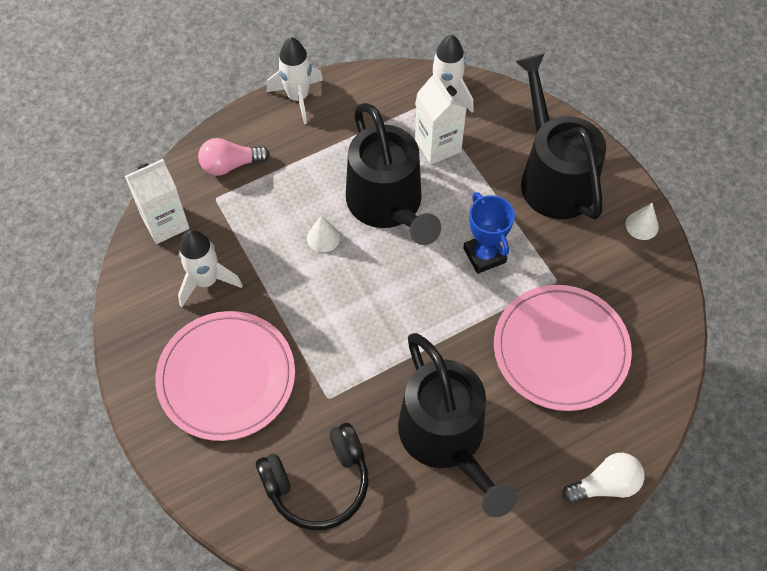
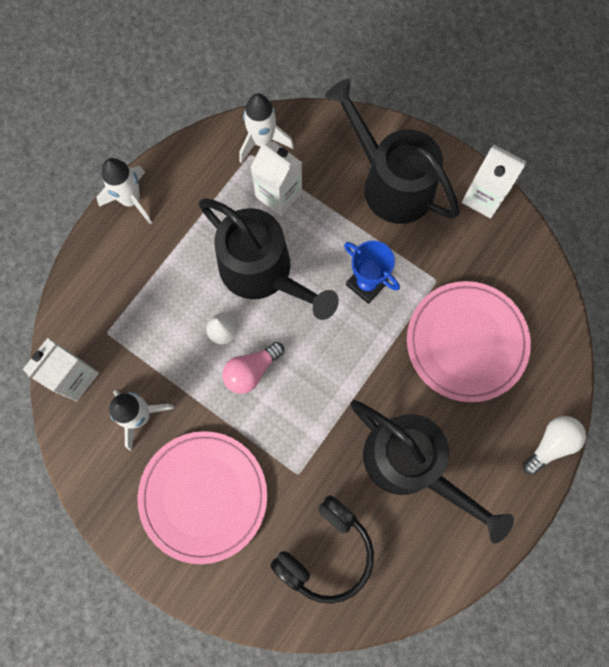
camera: 25 degrees left, 15 degrees up
pink light bulb [198,138,270,176] -> pink light bulb moved to [222,342,284,394]
white cone [626,203,659,240] -> white carton [462,145,526,218]

